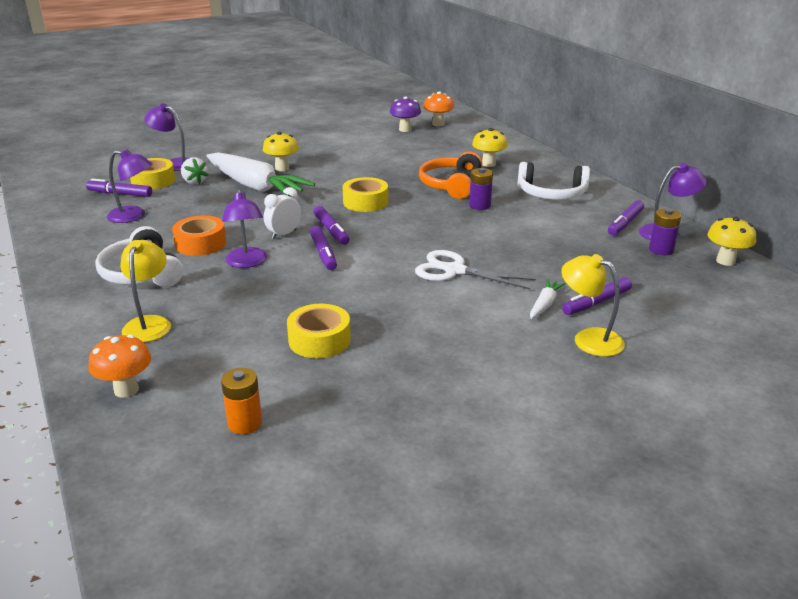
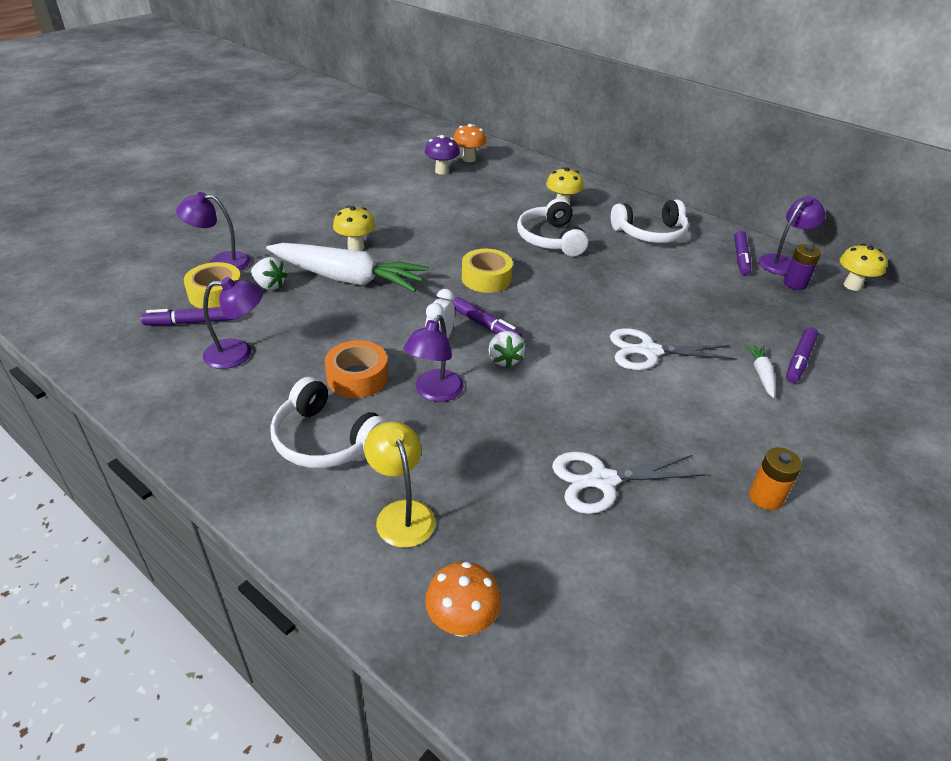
camera: 25 degrees left, 10 degrees up
orange battery [221,368,262,434] -> orange battery moved to [749,448,802,510]
purple lamp [222,189,267,268] -> purple lamp turned 60 degrees clockwise [403,315,464,402]
yellow tape [287,304,351,358] -> white scissors [552,452,706,514]
purple marker [310,226,337,270] -> white strawberry [489,331,525,368]
orange headphones [419,151,482,199] -> white headphones [517,198,588,256]
purple battery [469,168,493,210] -> none
yellow lamp [561,254,625,357] -> none

